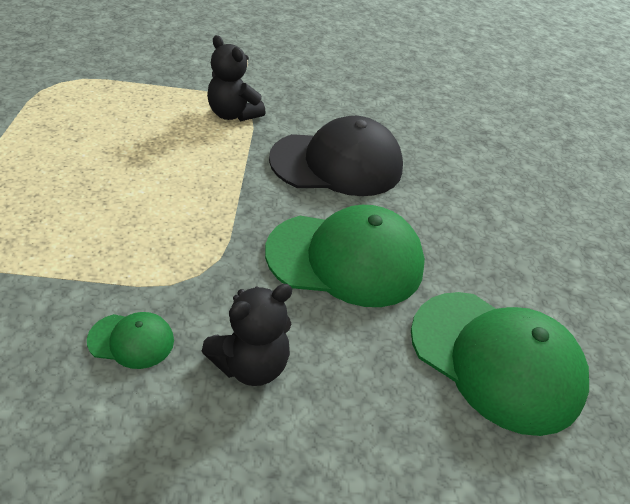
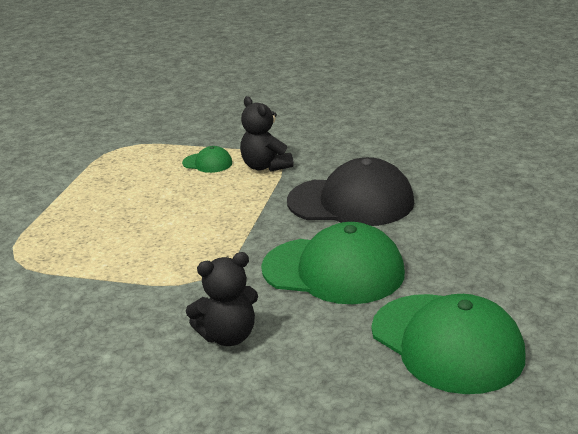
camera: 20 degrees right, 15 degrees down
green cap [87,312,174,369] -> green cap moved to [182,146,232,173]

